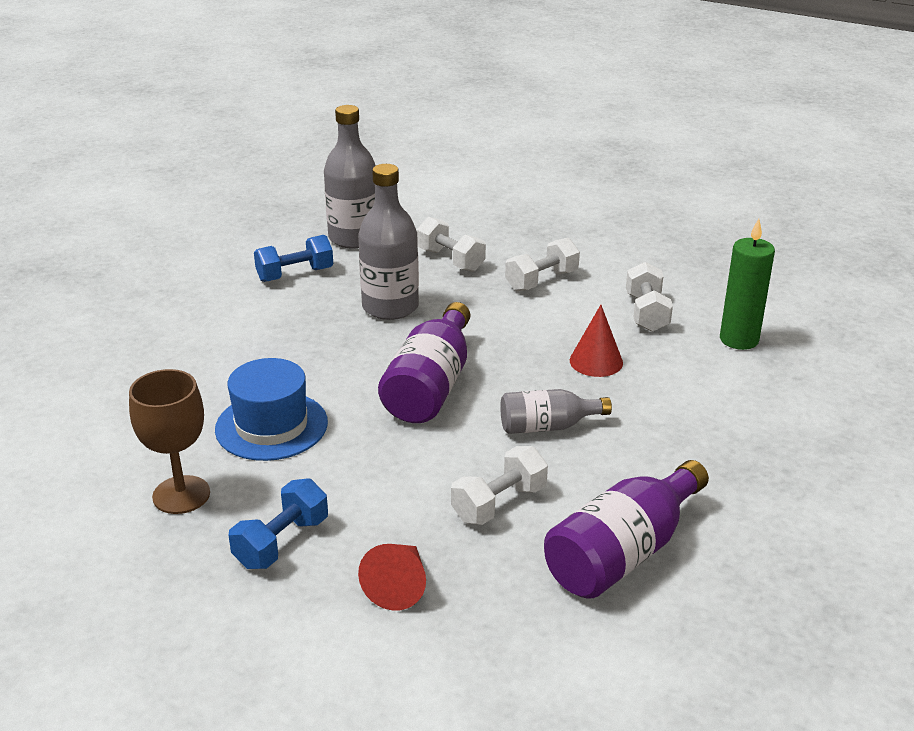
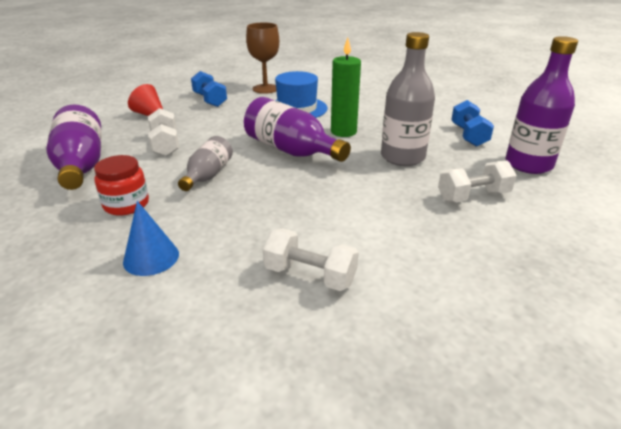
camera: 115 degrees right, 0 degrees up
grey bottle [324,105,376,249] -> purple bottle [506,36,578,174]
white dumbbell [505,238,580,291] -> none
red cone [570,305,623,377] -> none
green candle [720,219,775,350] -> green candle moved to [331,38,361,137]
none -> red jar [94,155,149,216]
none -> blue cone [123,201,179,276]

